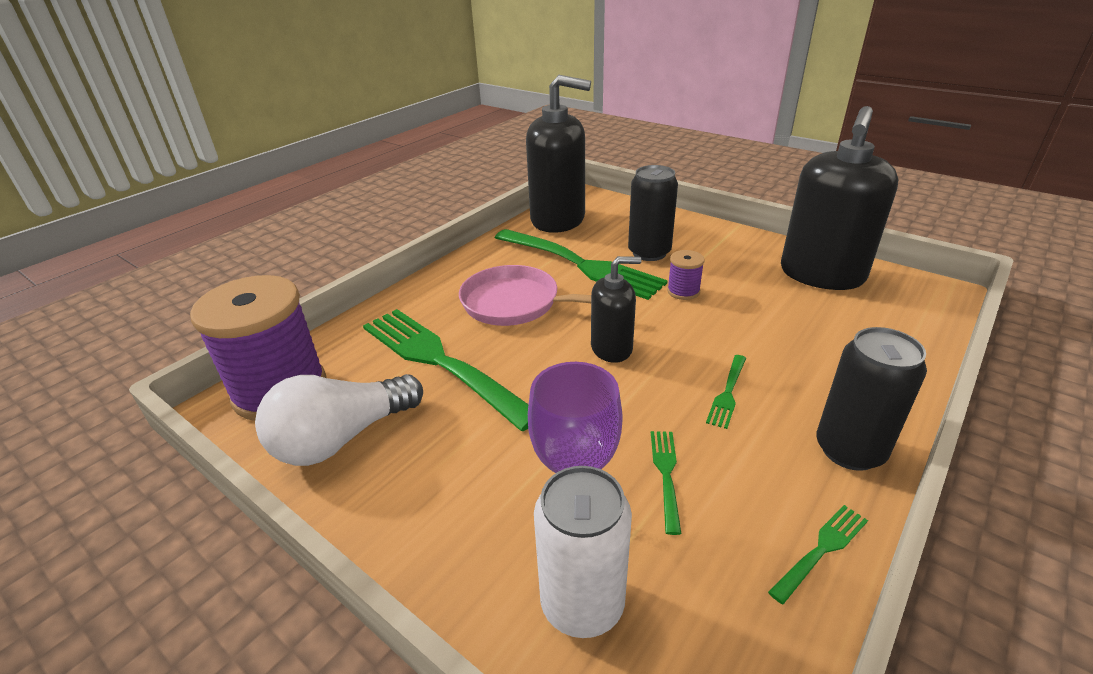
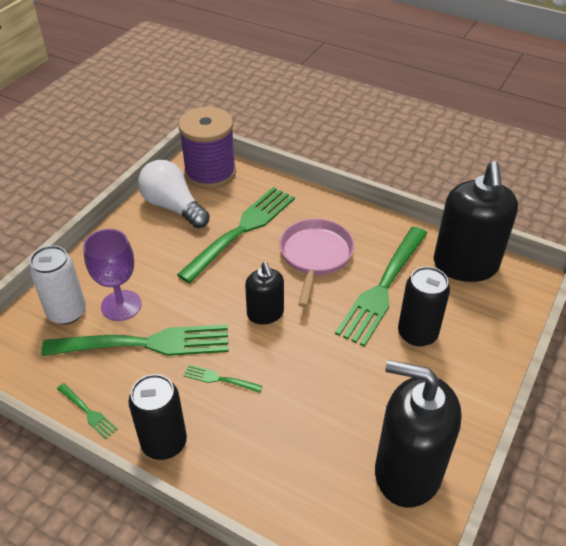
camera: 80 degrees right, 10 degrees up
green fork [651,431,681,535] -> green fork [41,324,229,356], size x2.39
purple spool [667,250,705,300] -> none

